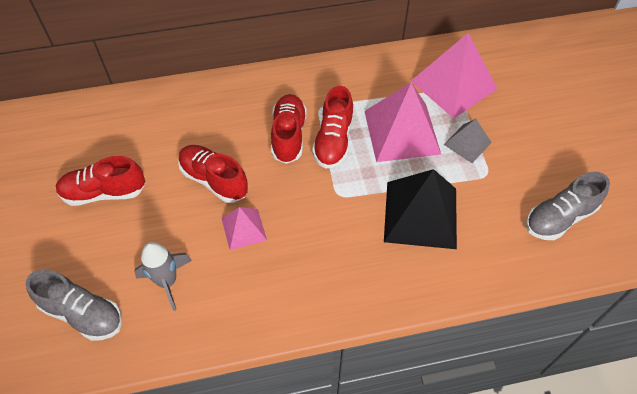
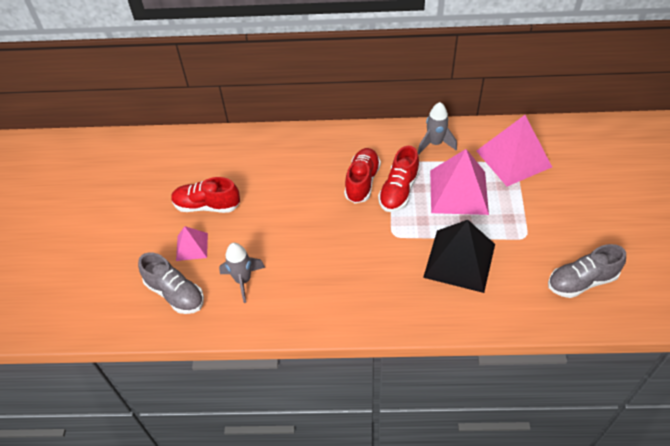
camera: 15 degrees right, 5 degrees down
red shoe [178,145,248,203] -> none
pink pyramid [221,207,267,250] -> pink pyramid moved to [176,226,208,261]
grey pyramid [443,119,492,163] -> none
none -> grey rocket [418,102,457,155]

